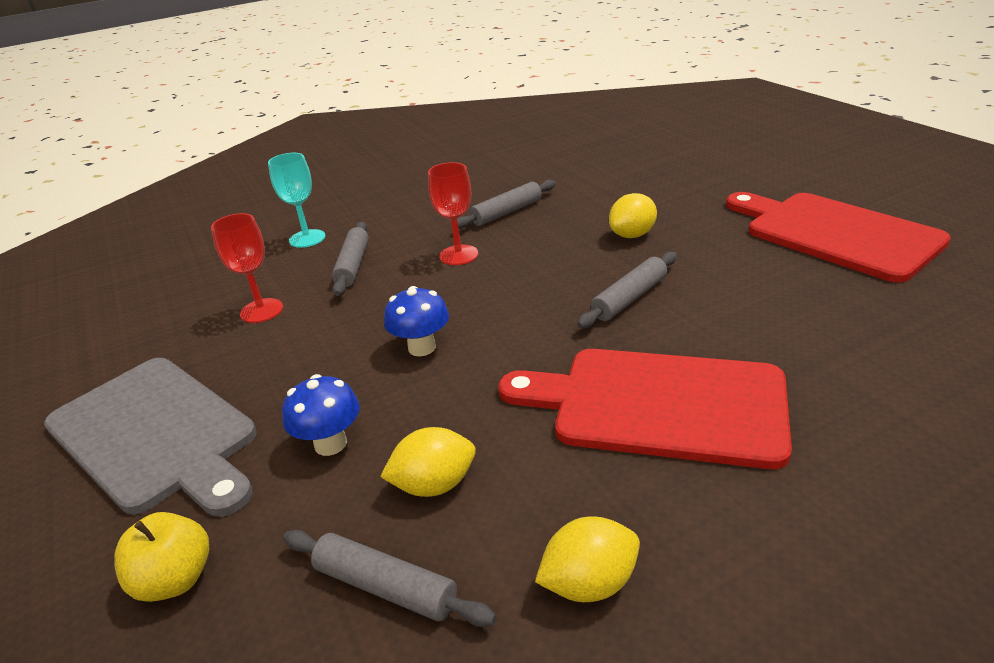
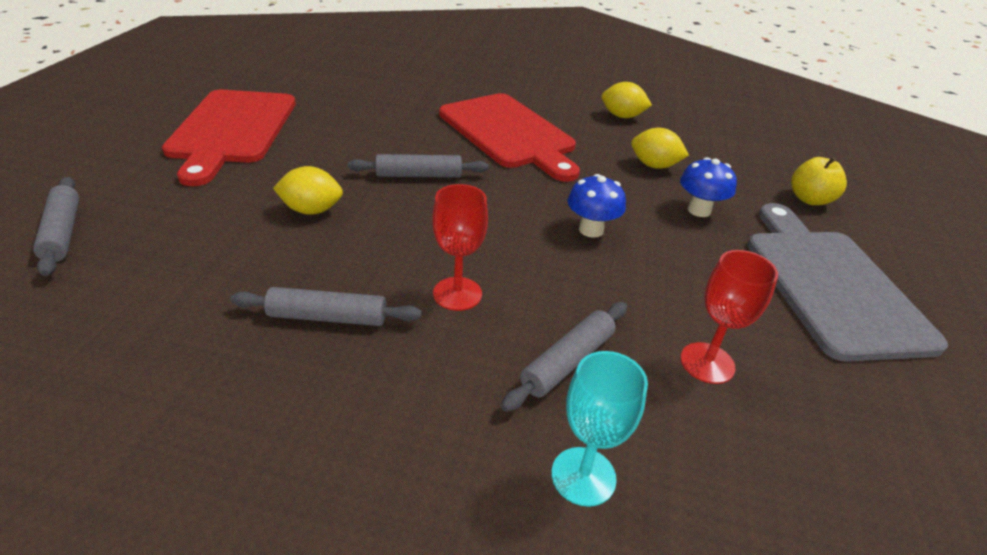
camera: 145 degrees left, 5 degrees up
grey rolling pin [283,530,496,627] -> grey rolling pin moved to [33,177,79,276]

